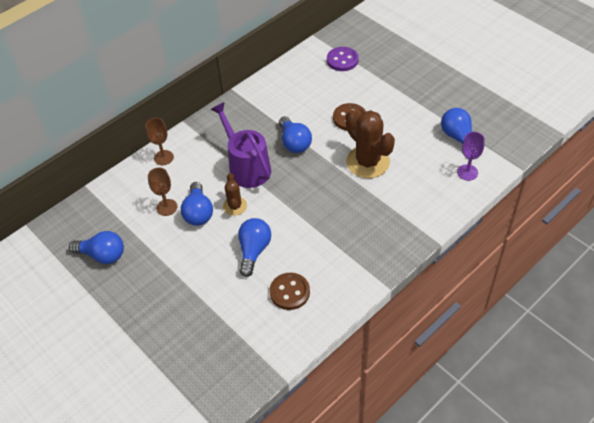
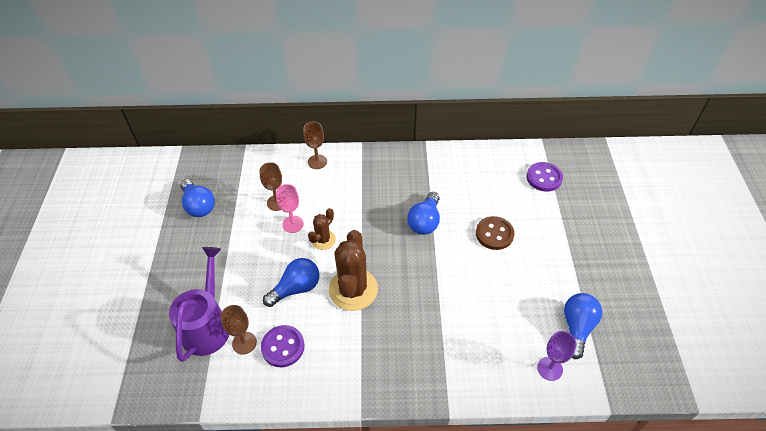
camera: 40 degrees right, 0 degrees up
blue light bulb [181,182,213,226] -> pink goblet [276,184,304,233]
purple watering can [210,102,271,188] -> purple watering can moved to [169,247,229,362]
brown button [270,273,310,310] -> purple button [261,325,305,367]
brown cactus [346,110,395,178] -> brown cactus moved to [329,230,378,311]
none -> brown goblet [220,305,257,355]

